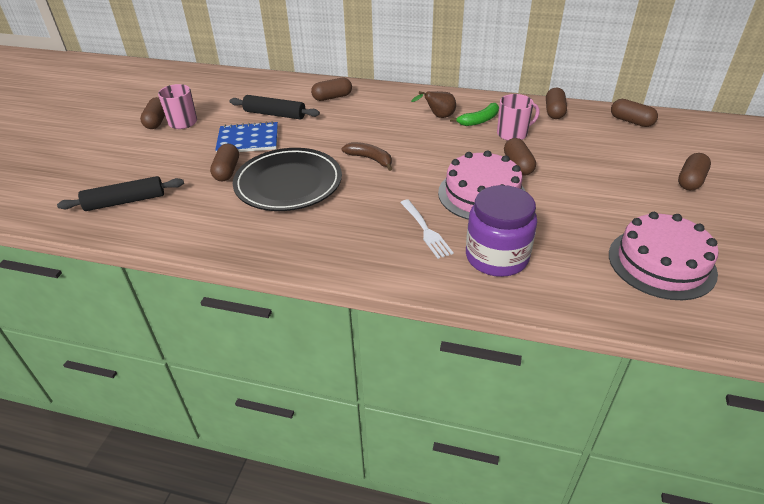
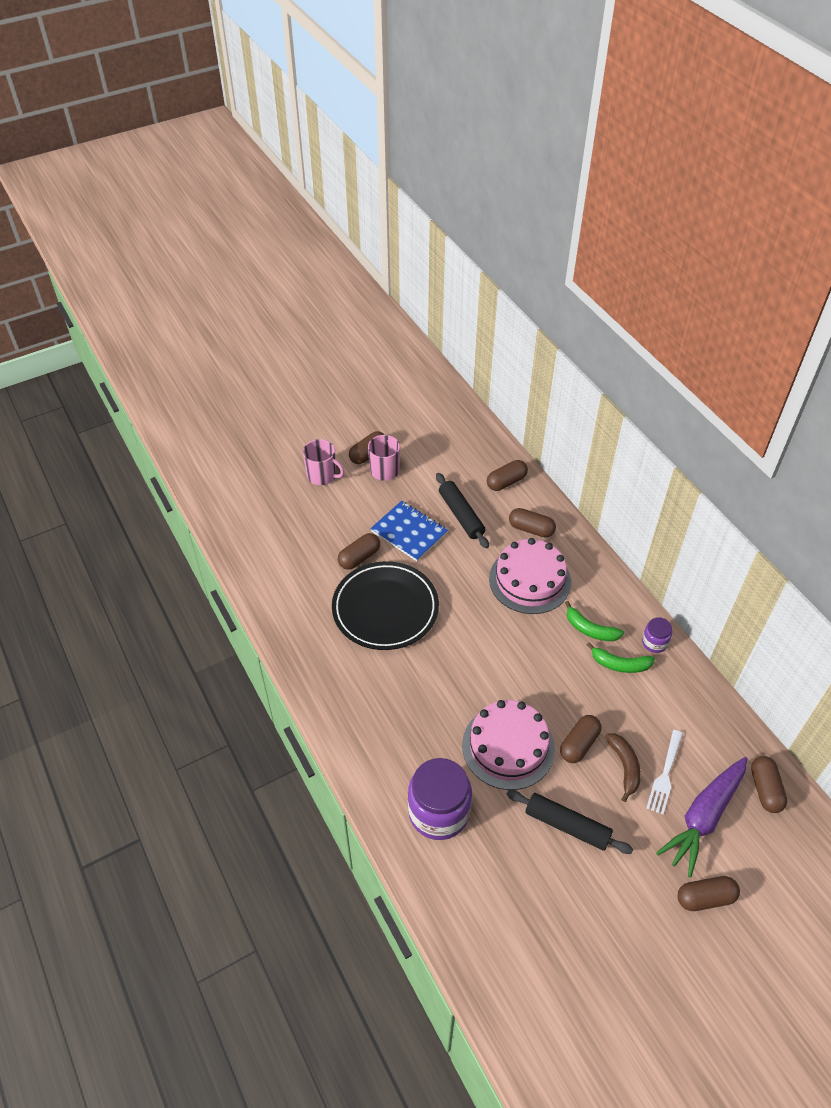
camera: 45 degrees right, 10 degrees up
black rolling pin [57,176,184,211] -> black rolling pin moved to [507,790,633,854]
brown banana [341,142,392,171] -> brown banana moved to [605,733,641,802]
white fork [400,200,454,259] -> white fork moved to [646,730,683,815]
brown pear [411,91,456,118] -> green banana [565,601,624,641]
pink mug [497,94,540,141] -> pink mug moved to [303,439,344,485]
brown capsule [546,88,567,119] -> brown capsule moved to [487,460,528,491]
pink cake [609,212,719,300] -> pink cake moved to [489,538,571,614]
none -> purple jar [642,617,672,653]
none -> purple carrot [656,757,747,878]

